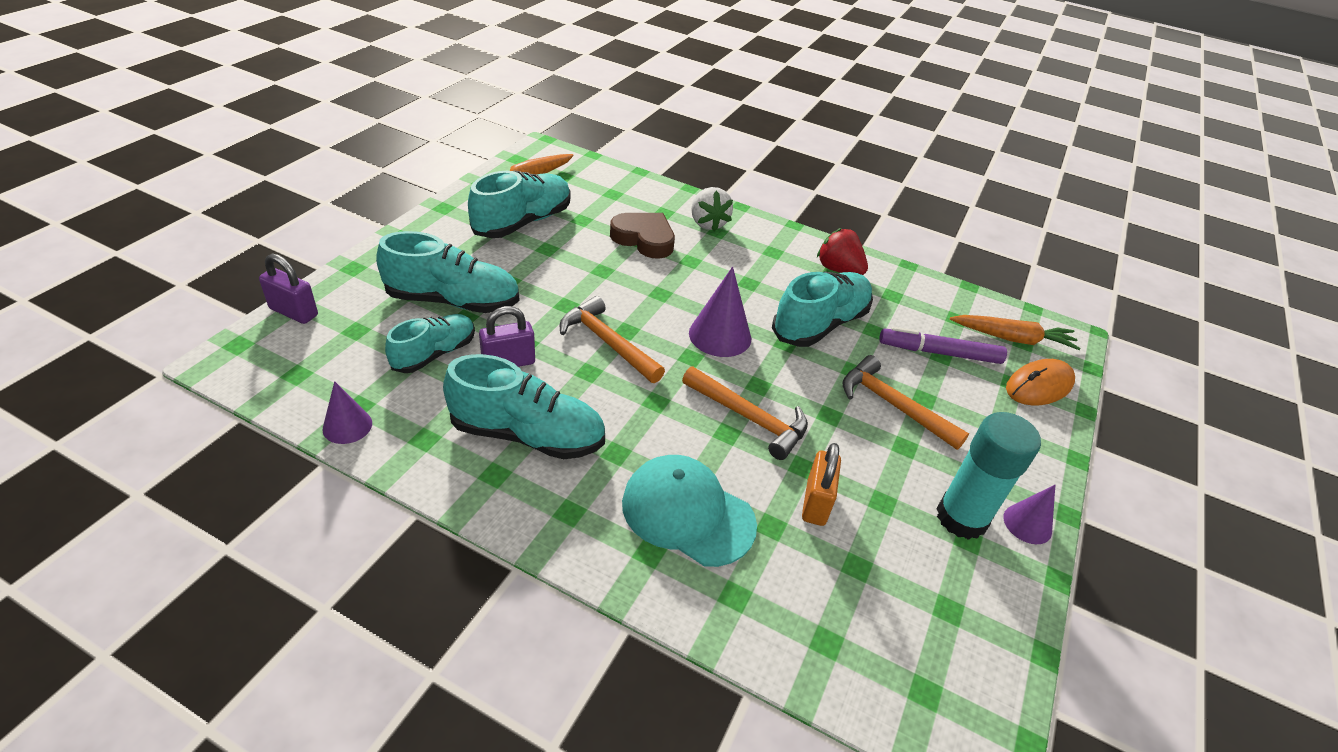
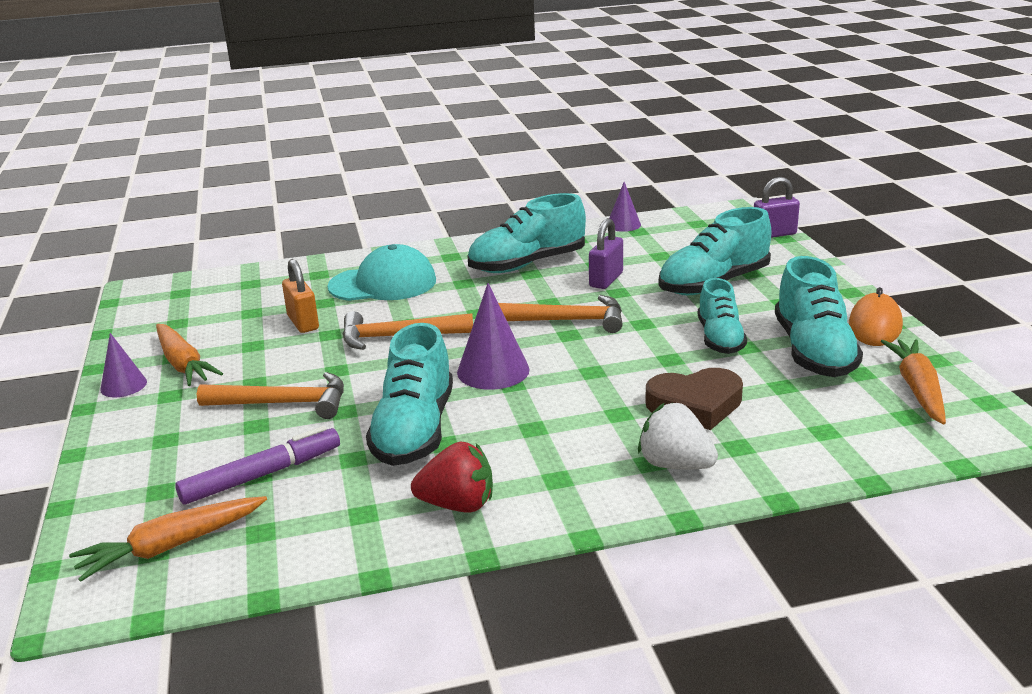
camera: 145 degrees right, 15 degrees down
turquoise shoe [385,314,475,373] -> turquoise shoe moved to [698,278,747,354]
turquoise glue stick [936,412,1041,540] -> orange carrot [156,324,223,386]
orange mouse [1006,359,1075,406] -> orange mouse moved to [849,287,903,346]

